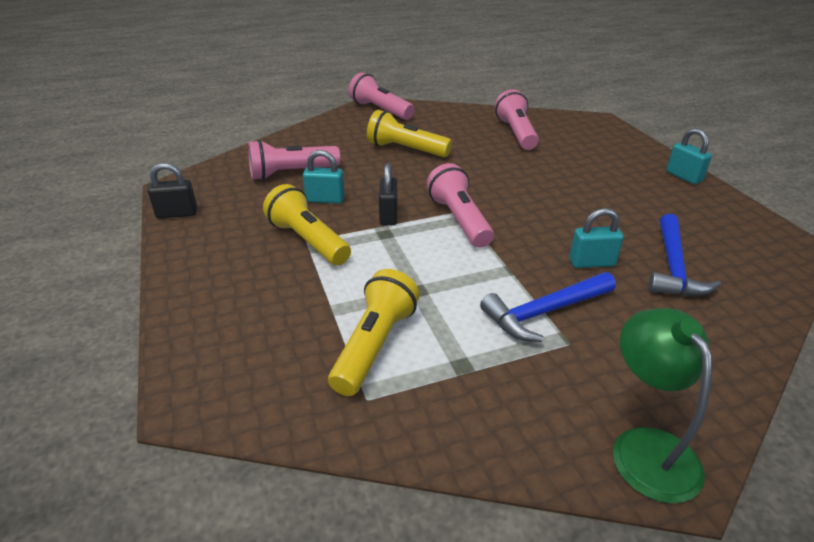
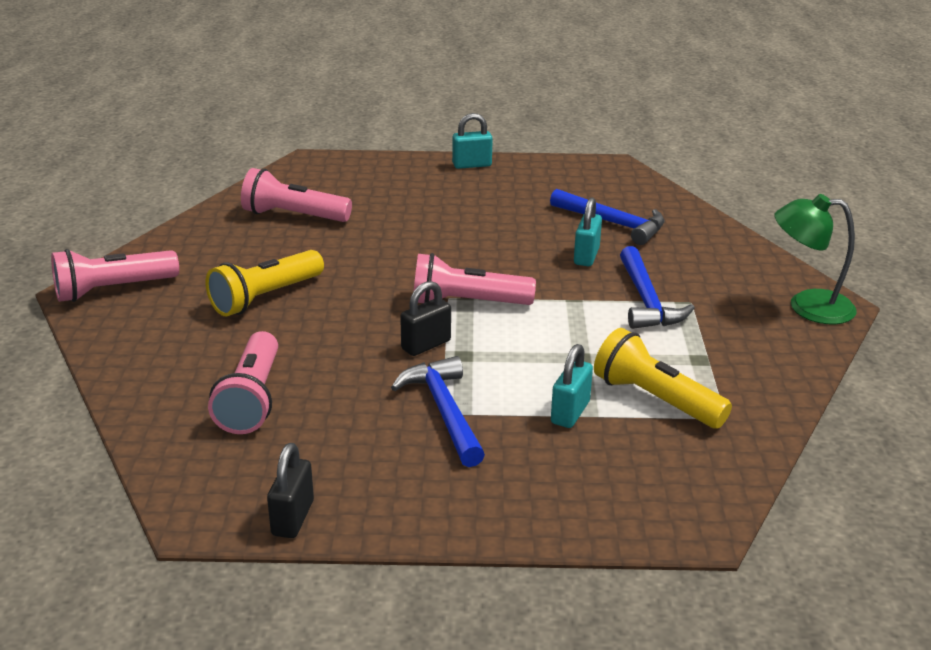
camera: 70 degrees left, 5 degrees down
yellow flashlight [263,184,351,265] -> blue hammer [391,356,485,467]
turquoise padlock [303,150,345,204] -> turquoise padlock moved to [551,344,593,428]
black padlock [379,163,398,225] -> black padlock turned 60 degrees counterclockwise [400,281,451,356]

